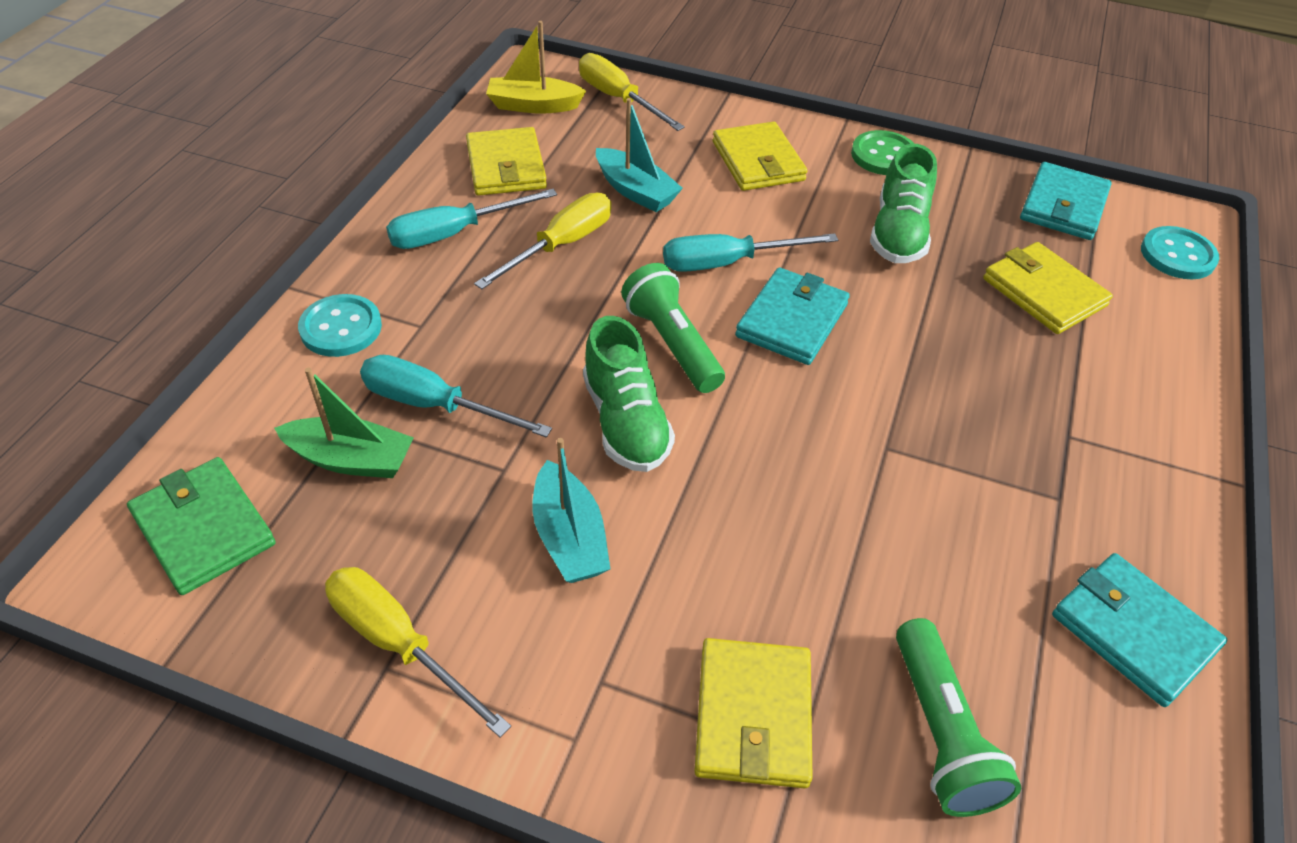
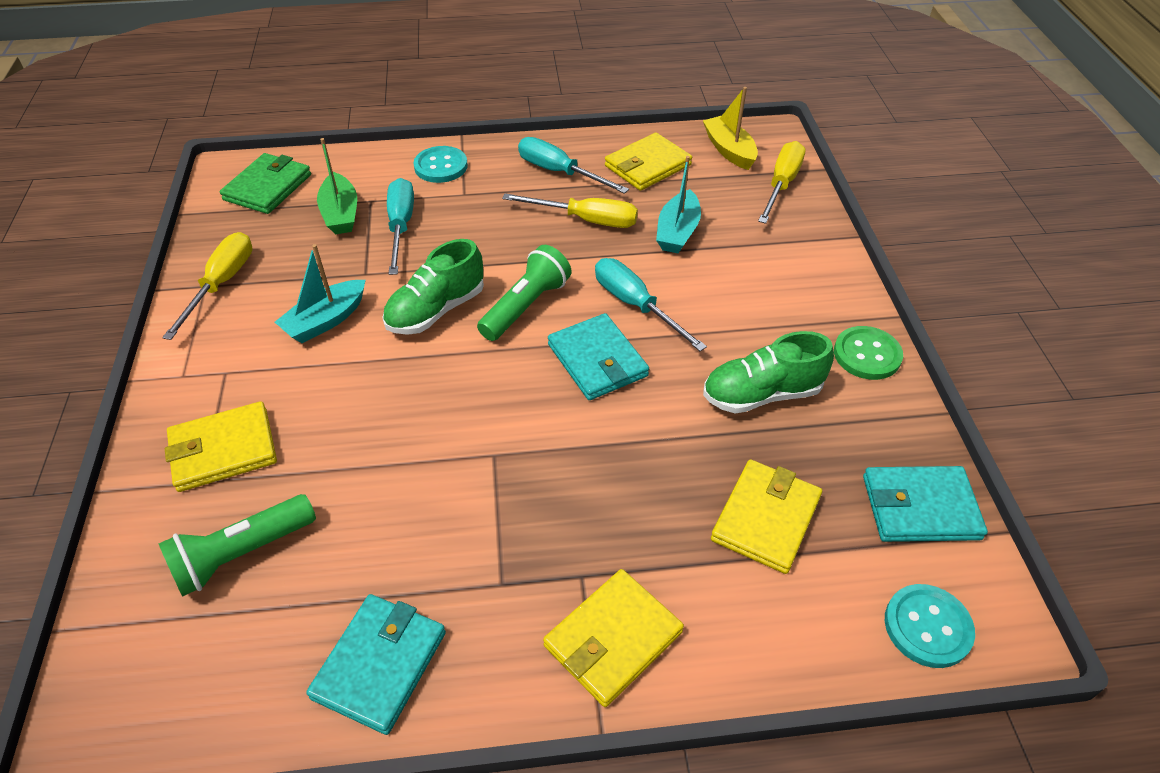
camera: 65 degrees right, 0 degrees up
yellow wallet [713,121,807,191] -> yellow wallet moved to [543,569,684,707]
turquoise wallet [735,267,850,365] -> turquoise wallet turned 60 degrees clockwise [548,313,649,400]

